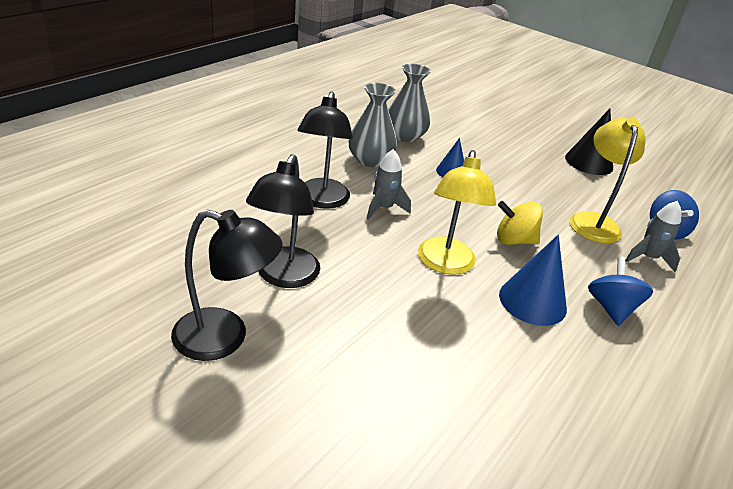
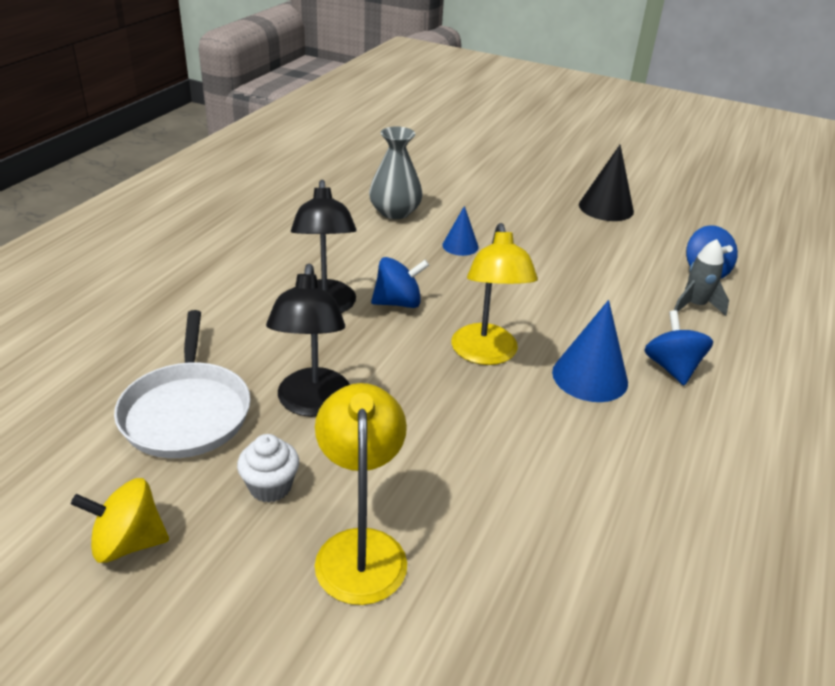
camera: 10 degrees left, 0 degrees up
black lamp [171,209,282,361] -> white cupcake [237,434,299,503]
grey vase [348,83,397,167] -> none
grey rocket [367,149,411,220] -> blue spinning top [371,257,429,308]
yellow spinning top [497,201,543,245] -> yellow spinning top moved to [71,478,169,563]
yellow lamp [570,118,646,244] -> yellow lamp moved to [315,383,407,605]
none -> white pan [114,310,251,458]

